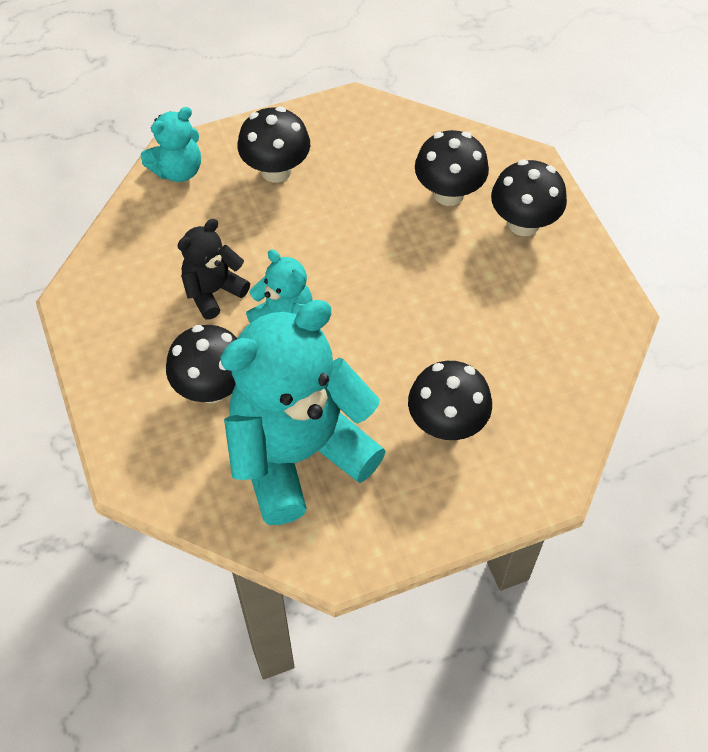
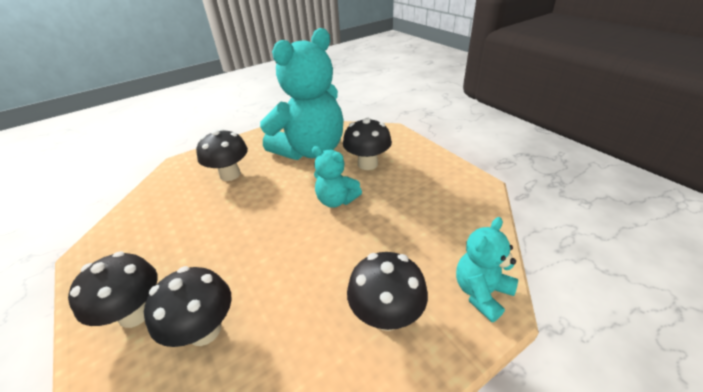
camera: 170 degrees right, 20 degrees down
black teddy bear [177,219,250,320] -> none

